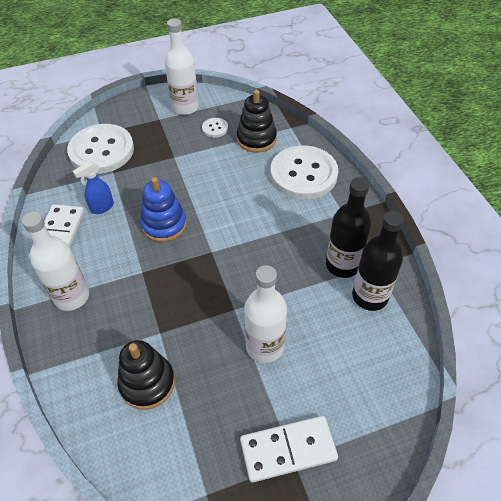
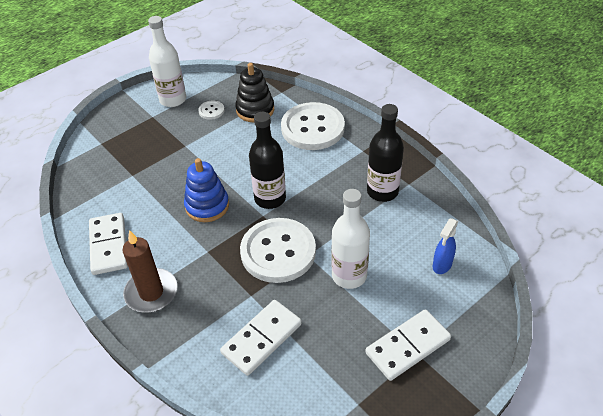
camera: 20 degrees left, 5 degrees down
white bottle [22,212,89,311] -> brown candle [123,230,178,313]
white button [67,124,134,174] -> white button moved to [240,218,316,283]
blue spray bottle [73,161,114,214] -> blue spray bottle moved to [433,218,458,274]
black stacking toy [118,340,175,410] -> white domino [220,300,302,376]
black bottle [352,211,404,311] -> black bottle moved to [249,112,286,209]

